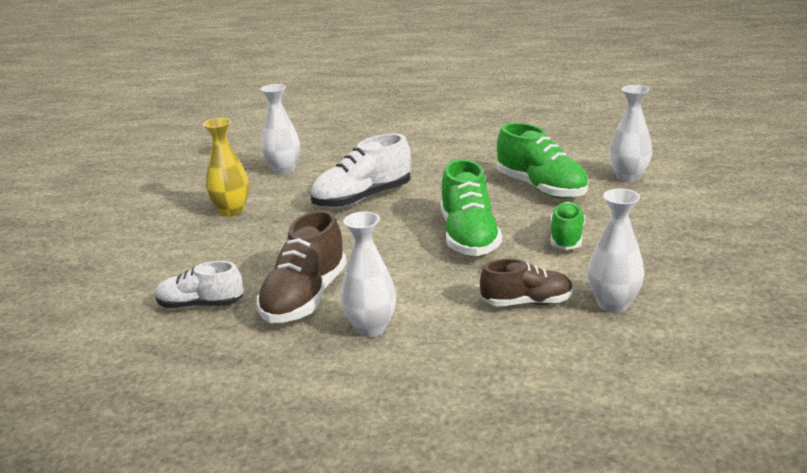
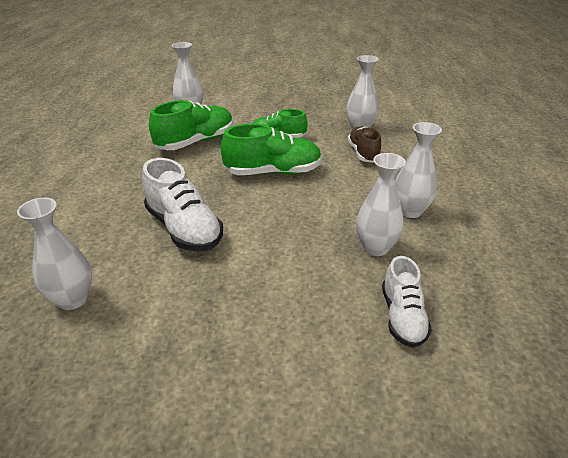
camera: 95 degrees left, 10 degrees up
yellow vase [203,118,249,217] -> none
brown shoe [257,210,347,323] -> white vase [356,153,406,256]

